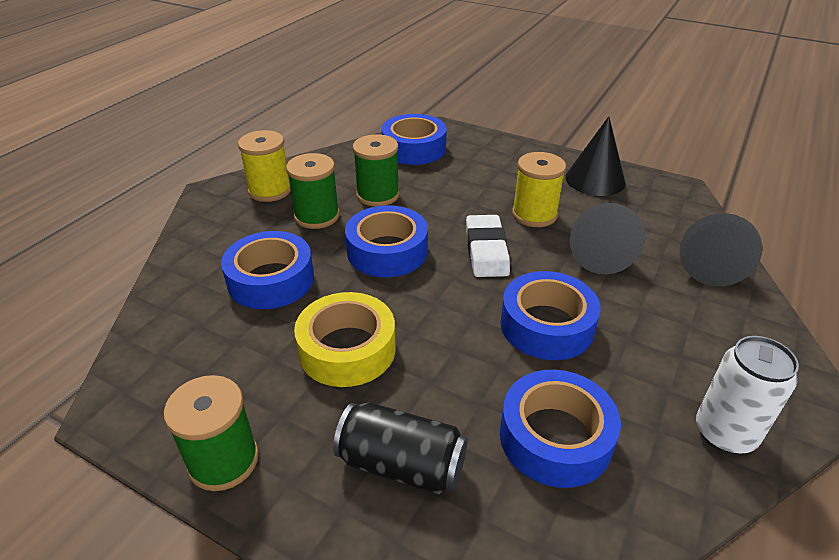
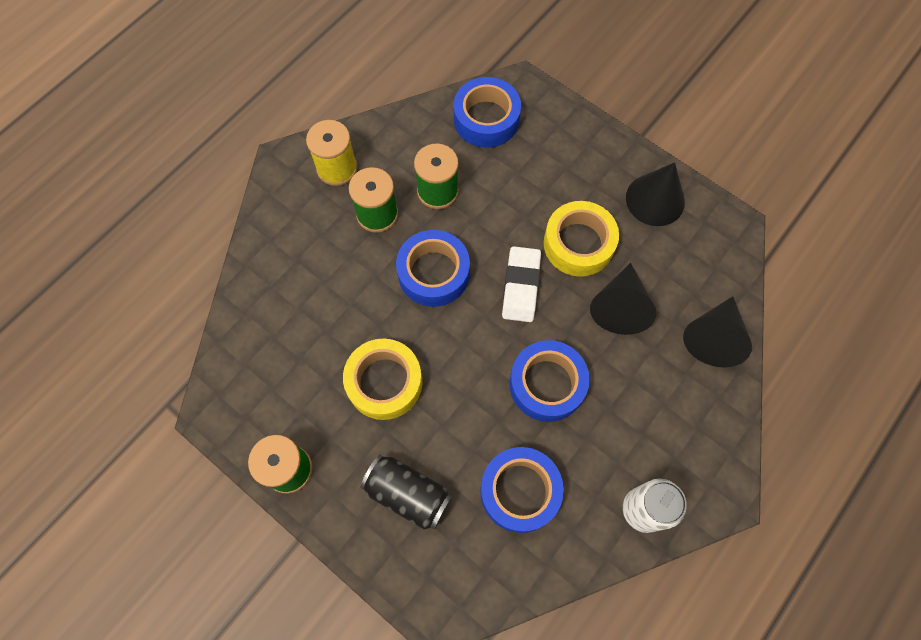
camera: 10 degrees right, 30 degrees up
blue tape [221,231,314,309] -> none
yellow spool [512,152,566,227] -> yellow tape [544,201,619,277]

